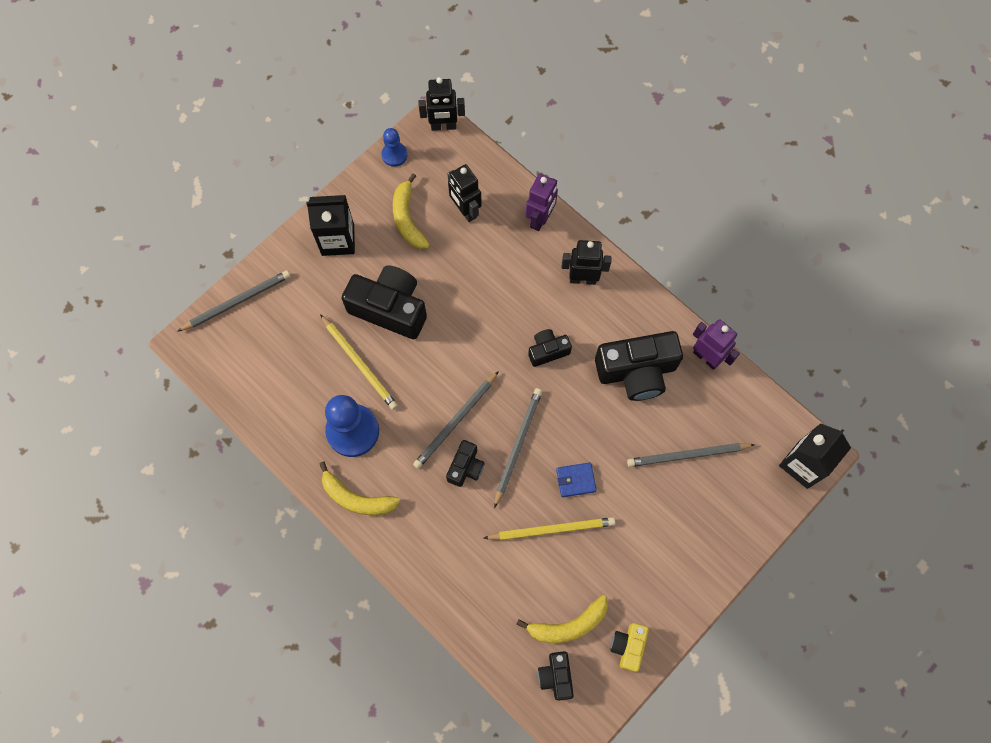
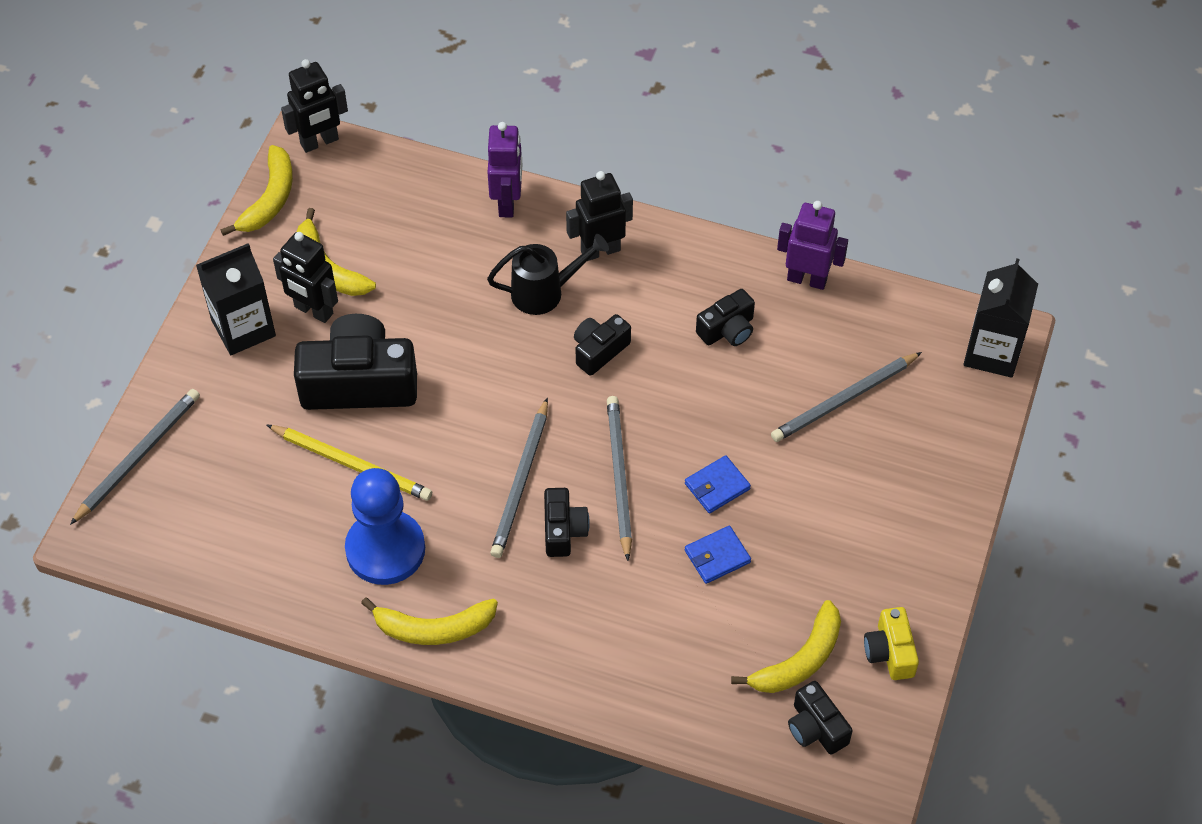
camera: 25 degrees left, 15 degrees down
blue pawn [381,128,407,167] -> yellow banana [221,145,293,236]
black robot [447,164,482,222] -> black robot moved to [273,232,338,323]
yellow pencil [483,517,615,540] -> blue wallet [685,526,751,584]
black camera [595,331,683,401] -> black camera [696,289,755,346], size x0.52
none -> black watering can [487,234,609,315]

